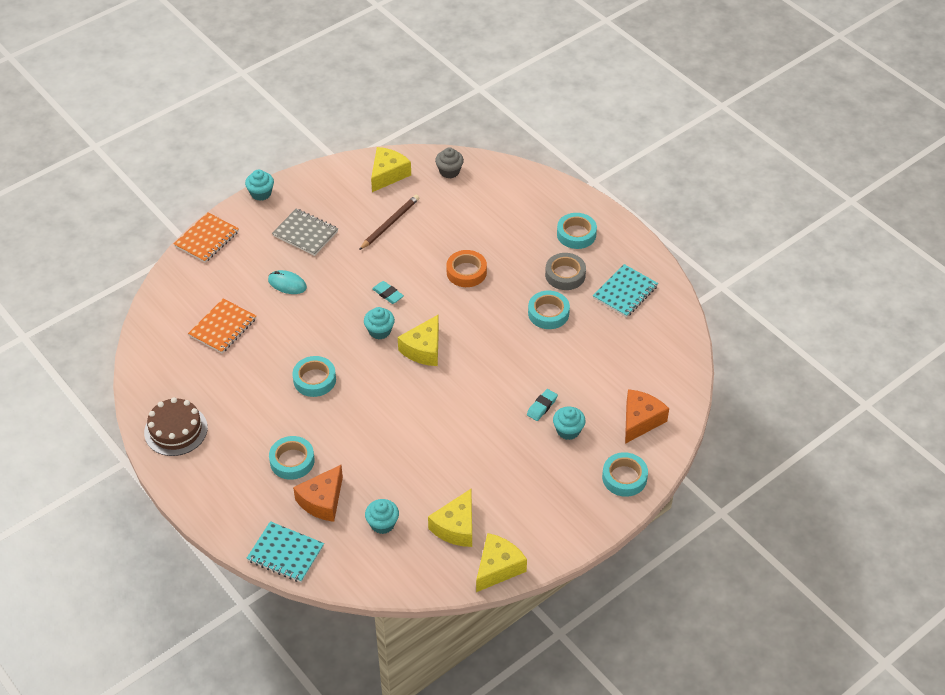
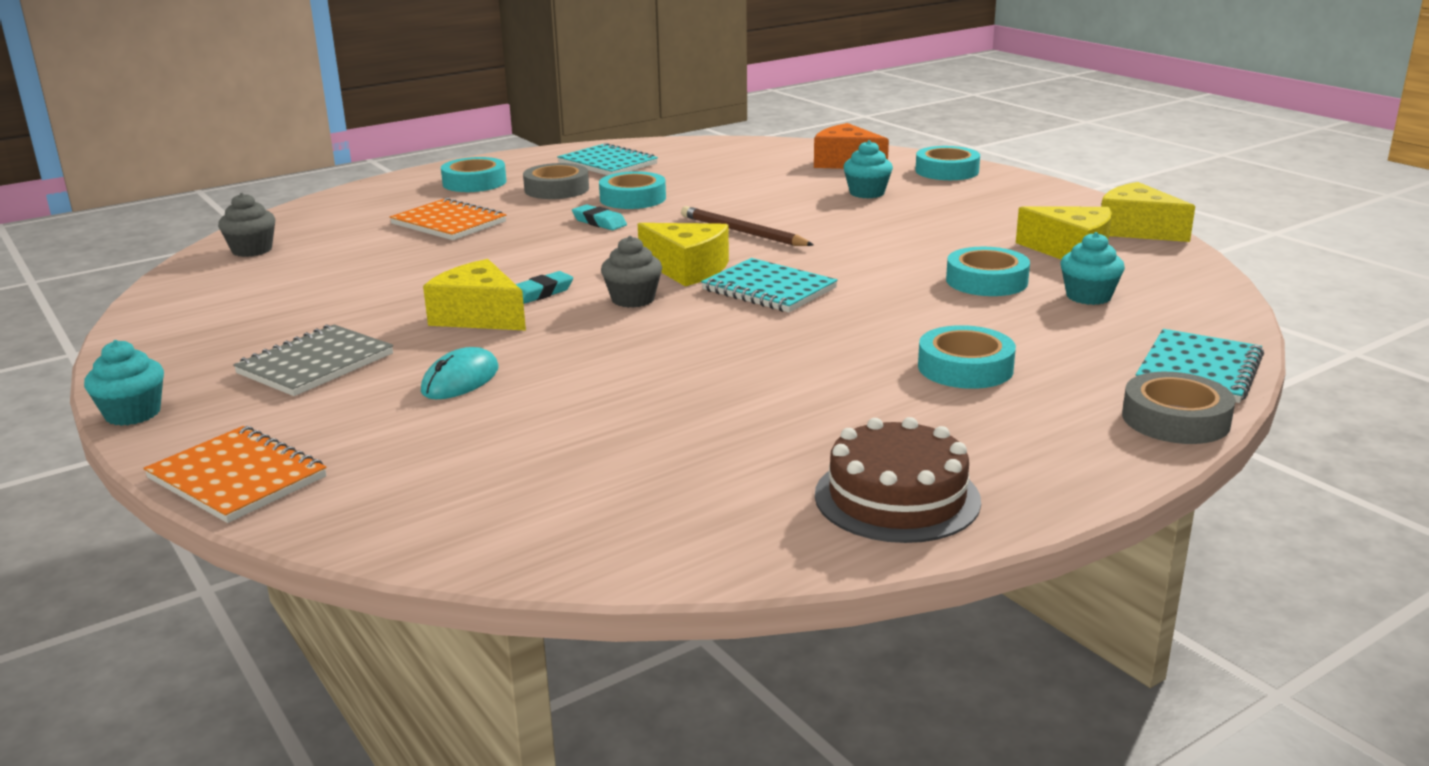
camera: 85 degrees left, 25 degrees down
orange notebook [188,298,256,353] -> orange notebook moved to [389,198,506,240]
turquoise tape [292,356,336,397] -> turquoise tape moved to [946,247,1030,296]
orange cheese [293,465,343,522] -> none
brown pencil [359,195,419,250] -> brown pencil moved to [681,206,814,246]
turquoise cupcake [364,307,395,340] -> grey cupcake [601,236,662,308]
yellow cheese [371,147,411,192] -> yellow cheese moved to [423,259,526,331]
orange tape [446,250,487,287] -> none
turquoise eraser [527,389,558,421] -> turquoise eraser moved to [572,204,627,230]
none -> turquoise notebook [701,258,838,312]
none -> grey tape [1122,372,1235,444]

